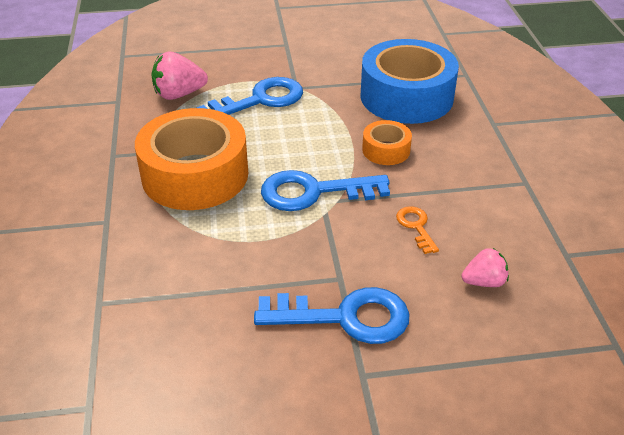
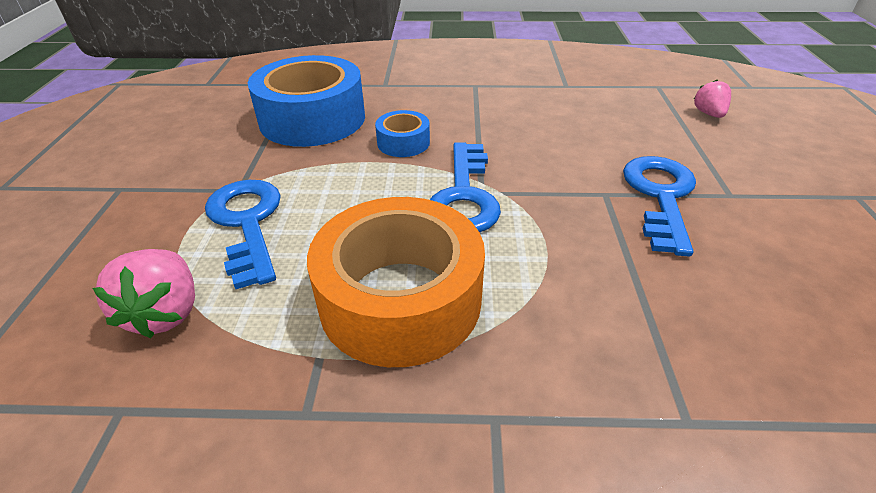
camera: 80 degrees left, 0 degrees up
orange tape [362,120,412,165] -> blue tape [375,110,430,157]
orange key [396,206,439,254] -> none
pink strawberry [462,248,509,287] -> pink strawberry moved to [694,80,731,118]

